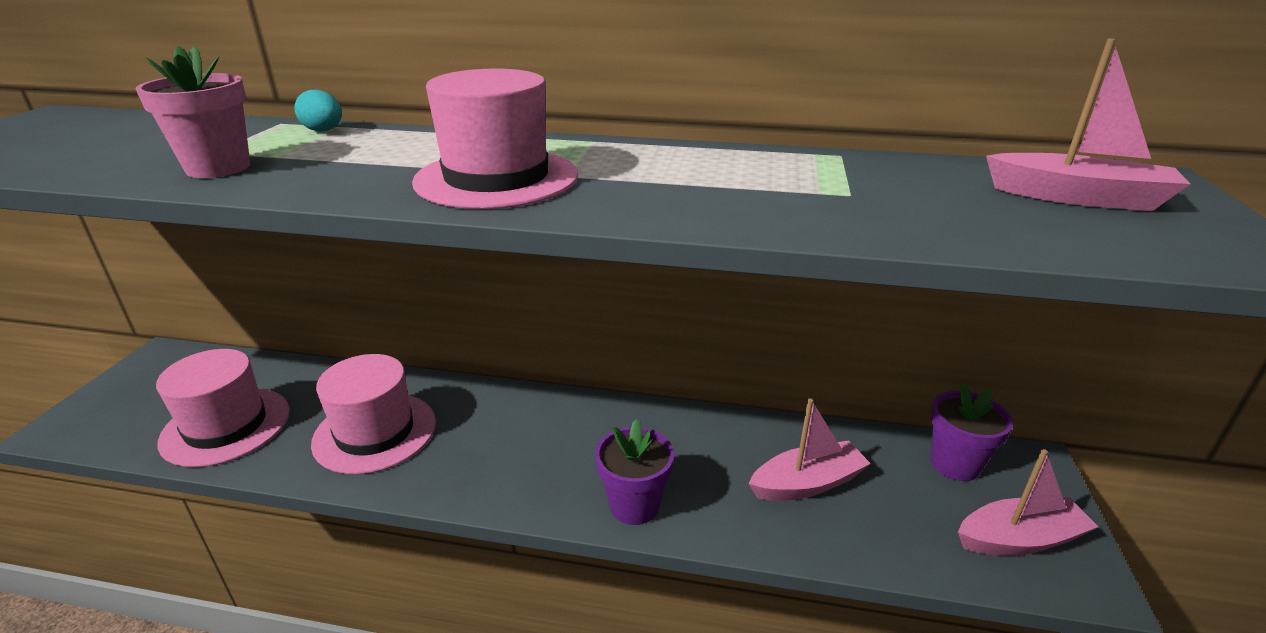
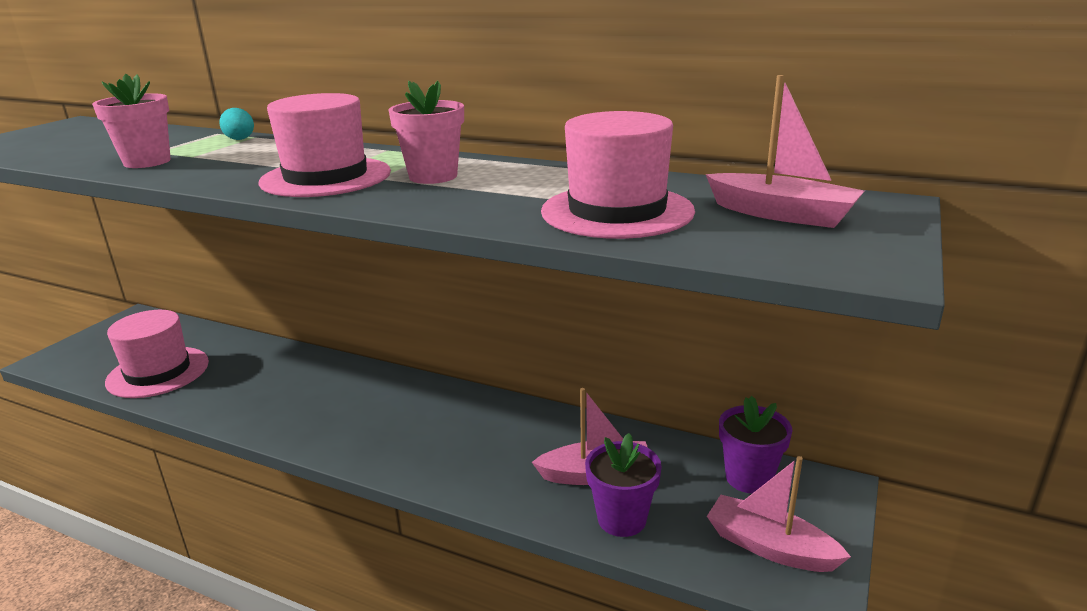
camera: 15 degrees right, 5 degrees down
pink hat [311,354,436,474] -> pink hat moved to [541,111,695,239]
purple flower pot [595,419,674,525] -> purple flower pot moved to [585,433,662,537]
pink boat [958,449,1099,556] -> pink boat turned 150 degrees counterclockwise [707,456,851,572]
none -> pink flower pot [388,81,464,184]

